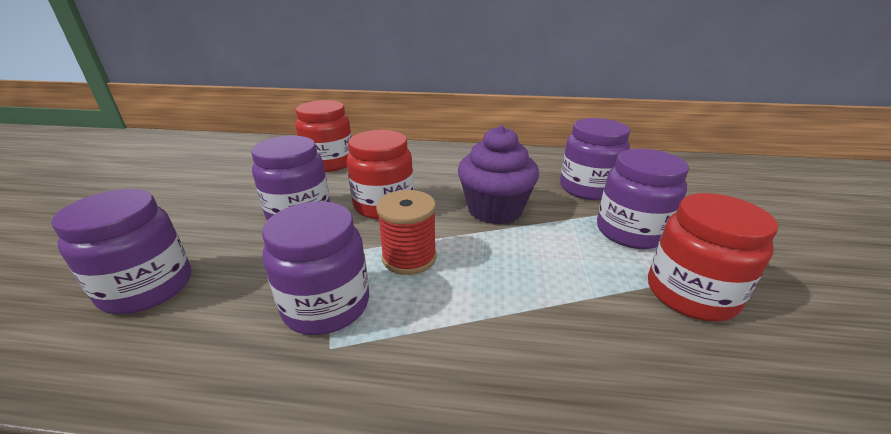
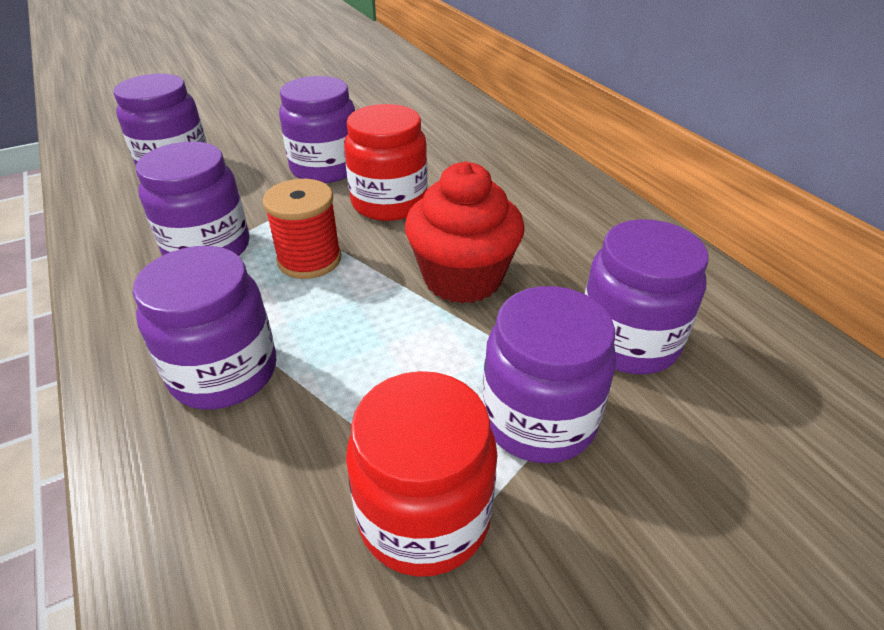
camera: 55 degrees right, 10 degrees up
red jar [295,100,352,172] -> none
purple cupcake [458,125,539,225] -> red cupcake [405,161,525,303]
none -> purple jar [133,246,276,410]

